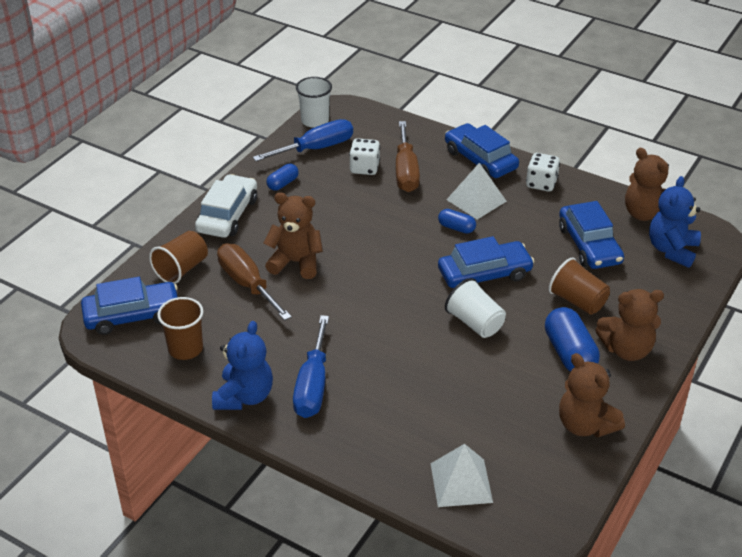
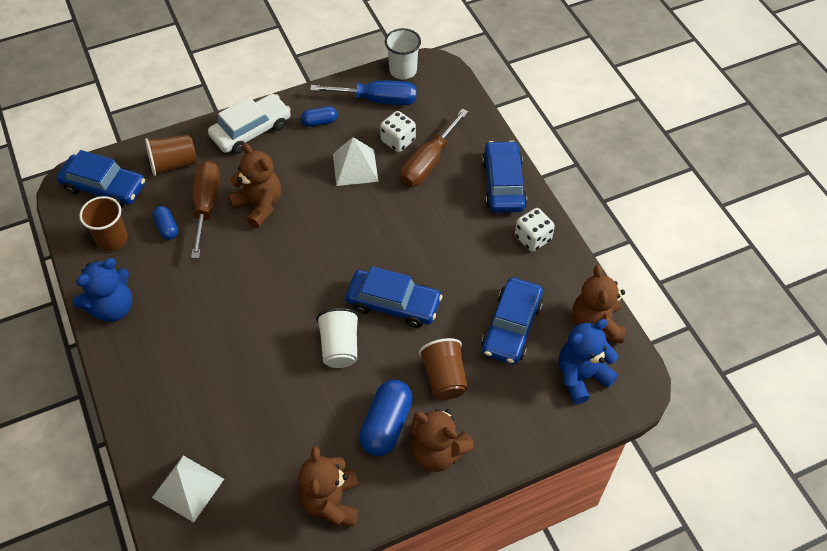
camera: 35 degrees right, 15 degrees up
blue screwdriver [293,315,329,418] -> none
blue capsule [438,209,476,234] -> blue capsule moved to [152,206,178,240]
white pyramid [446,163,507,220] -> white pyramid moved to [333,137,379,186]

